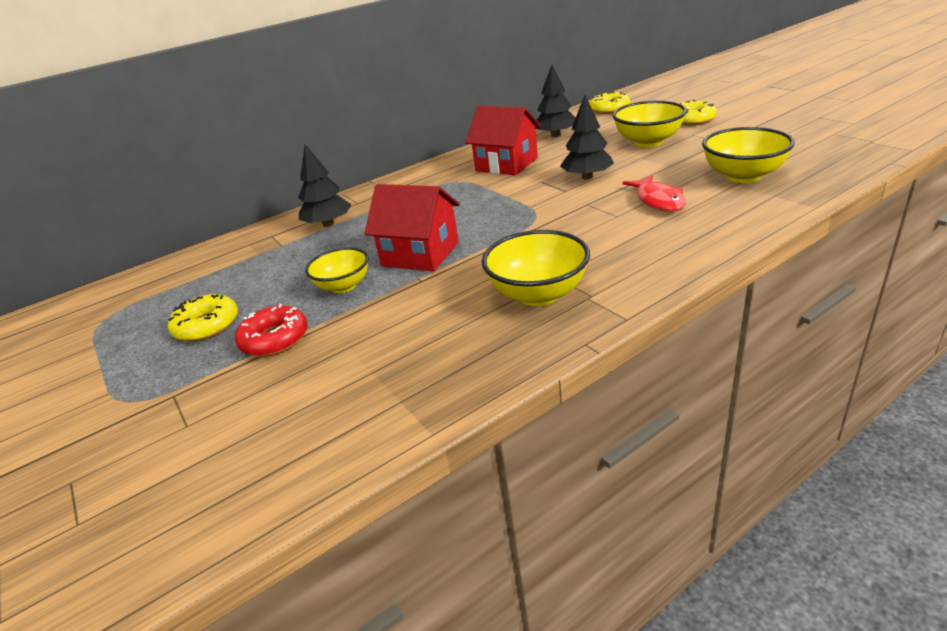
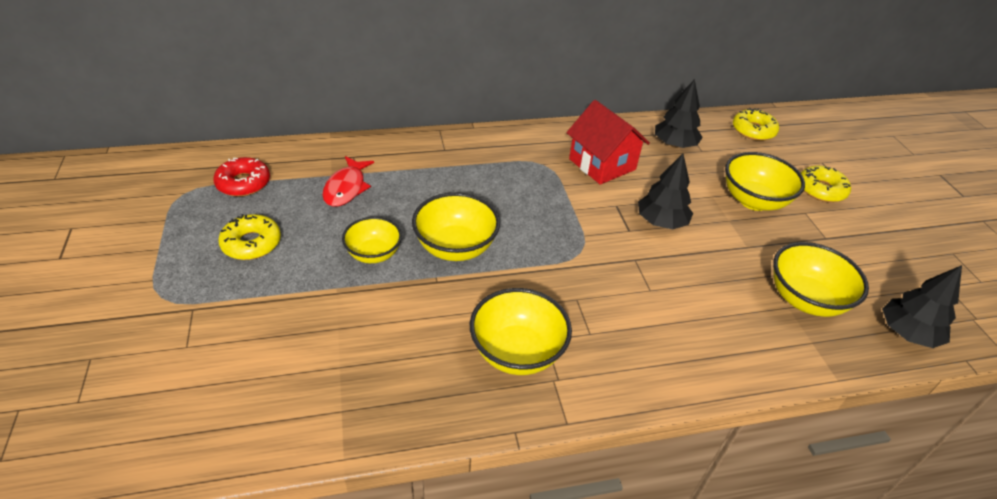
camera: 15 degrees right, 10 degrees up
red donut [235,304,308,357] -> red donut moved to [213,157,270,197]
black tree [298,144,352,227] -> black tree moved to [882,265,962,348]
red house [365,184,460,271] -> yellow bowl [412,192,500,261]
red fish [622,175,686,212] -> red fish moved to [322,156,374,207]

